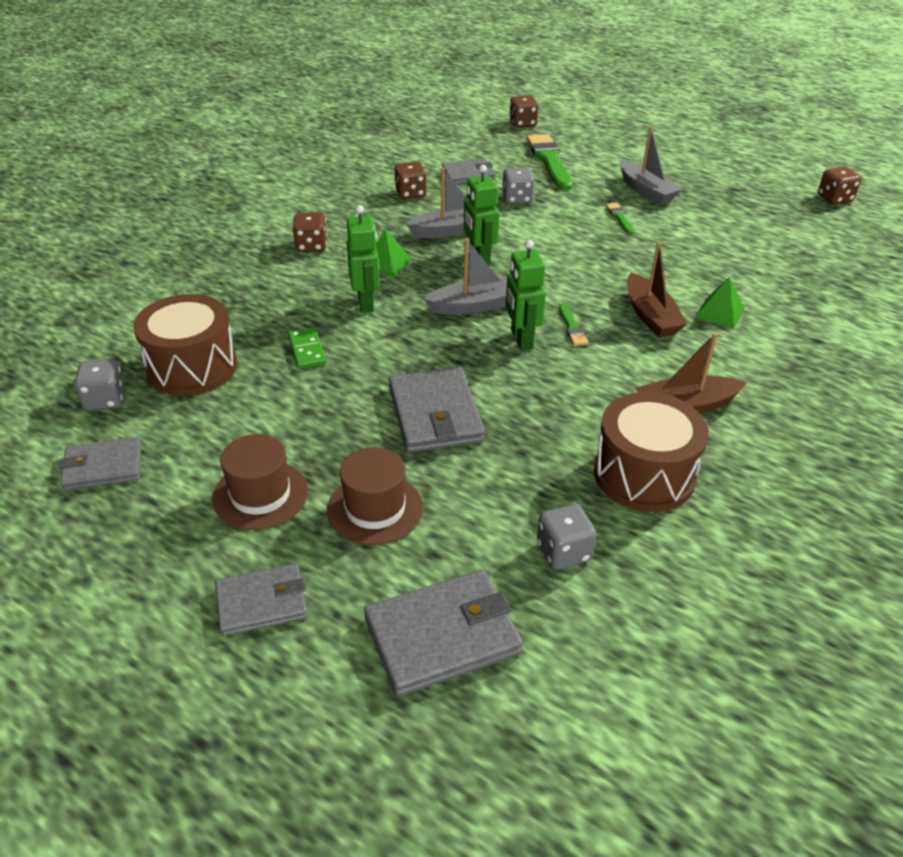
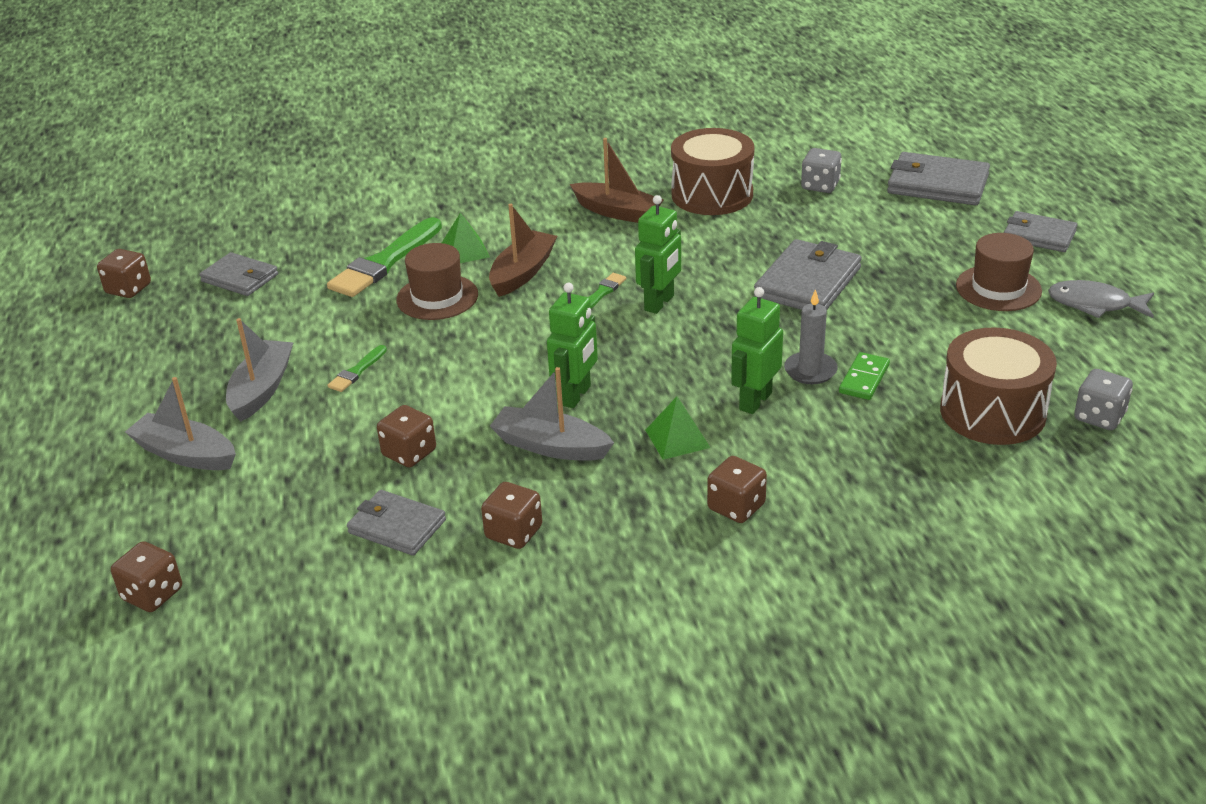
camera: 135 degrees left, 5 degrees down
grey wallet [59,437,141,491] -> grey wallet moved to [199,252,278,296]
brown hat [327,447,423,545] -> brown hat moved to [396,243,478,320]
grey boat [424,239,507,315] -> grey boat moved to [125,377,236,470]
grey dice [502,167,534,204] -> brown dice [377,405,436,468]
green brush [527,134,573,191] -> green brush moved to [327,217,442,297]
none -> grey candle [784,289,838,384]
none -> grey fish [1048,280,1154,318]

